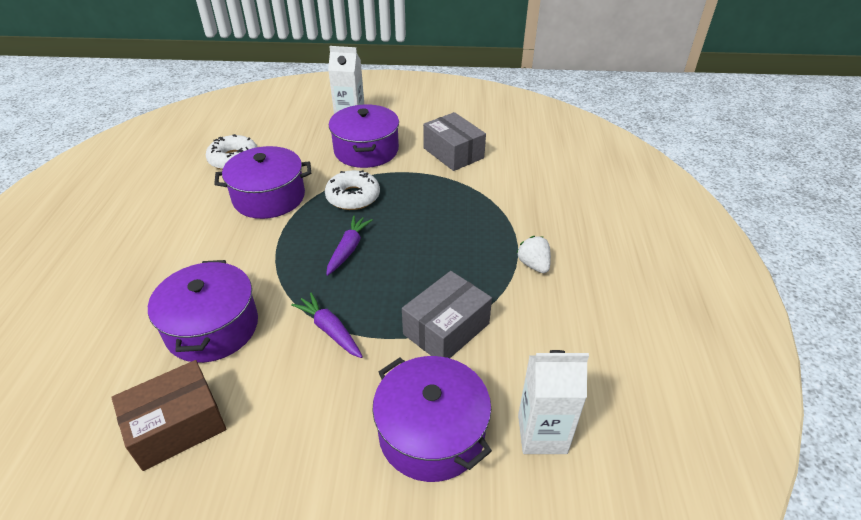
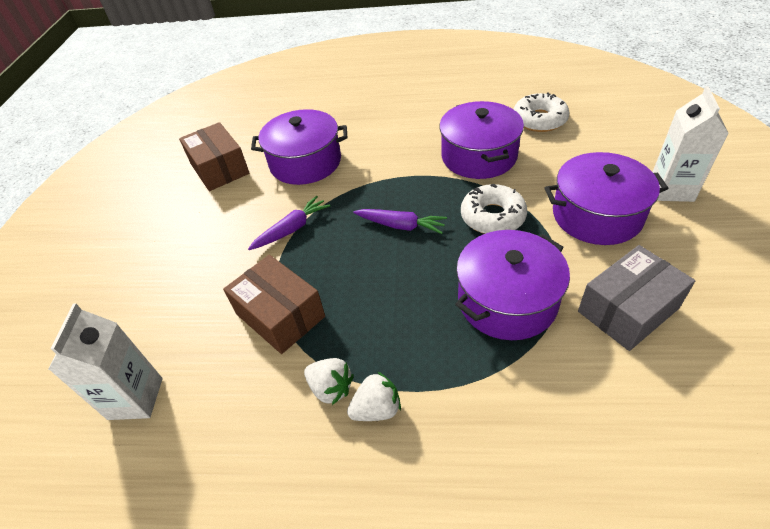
camera: 95 degrees right, 5 degrees up
purple pot [372,356,492,482] -> purple pot moved to [455,230,570,340]
grey box [402,271,492,358] -> brown box [223,255,325,354]
none -> white strawberry [304,358,354,405]

